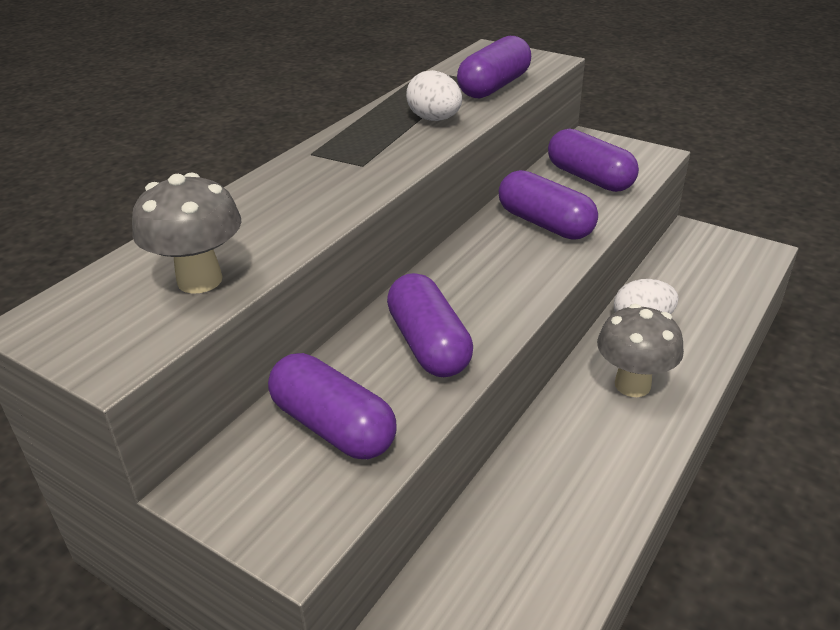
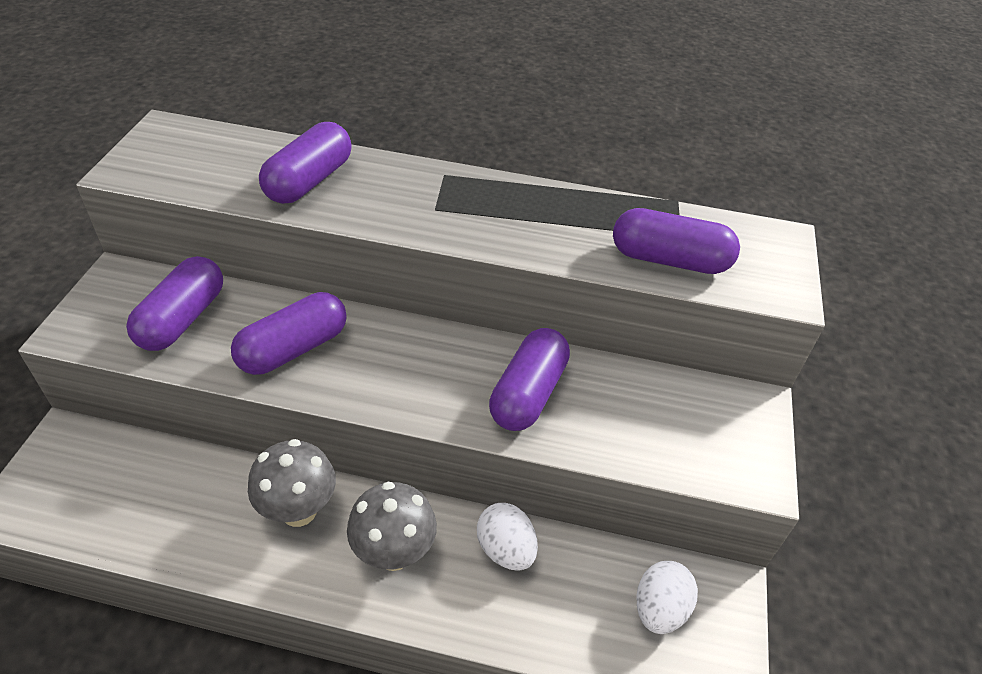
camera: 65 degrees right, 10 degrees up
grey mushroom [132,172,241,294] -> grey mushroom moved to [248,439,336,527]
white egg [406,70,462,121] -> white egg moved to [637,561,698,634]
purple capsule [548,128,639,192] -> purple capsule moved to [259,122,352,204]

